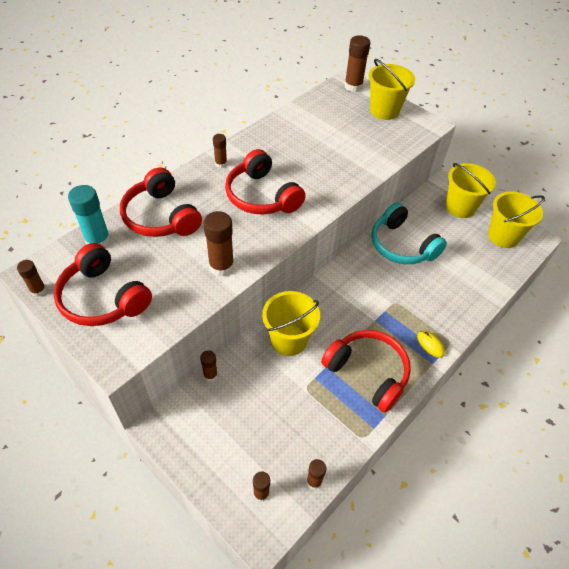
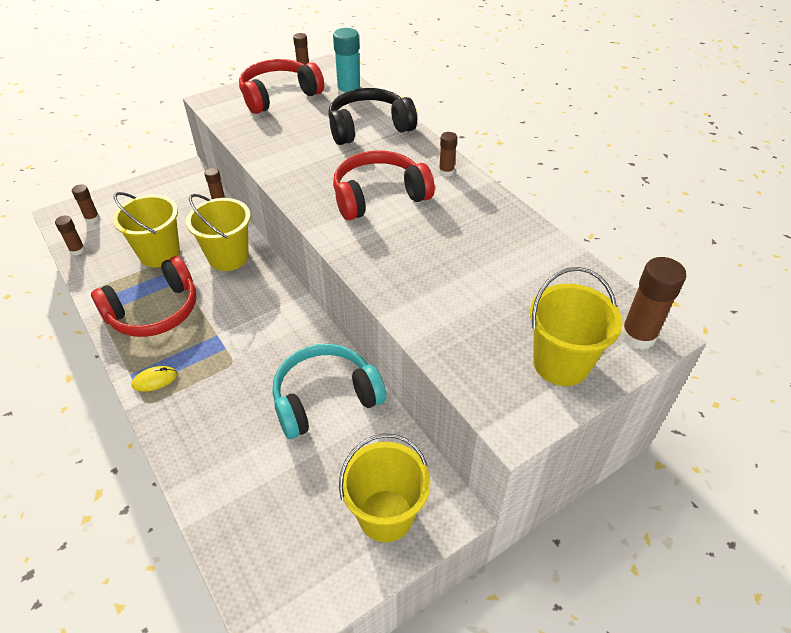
camera: 105 degrees right, 5 degrees down
red headphones [120,168,202,237] -> black headphones [328,88,417,145]
brown glue stick [204,211,234,276] -> none
yellow bucket [488,191,545,248] -> yellow bucket moved to [113,192,180,268]

